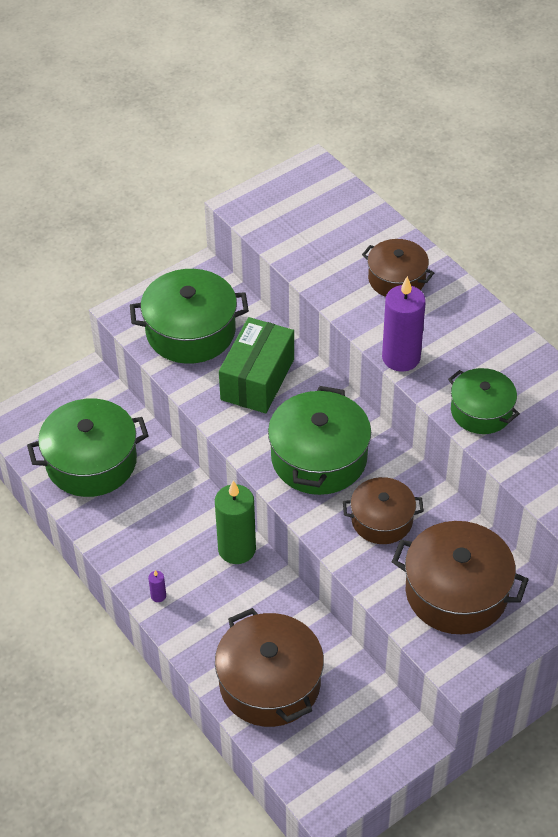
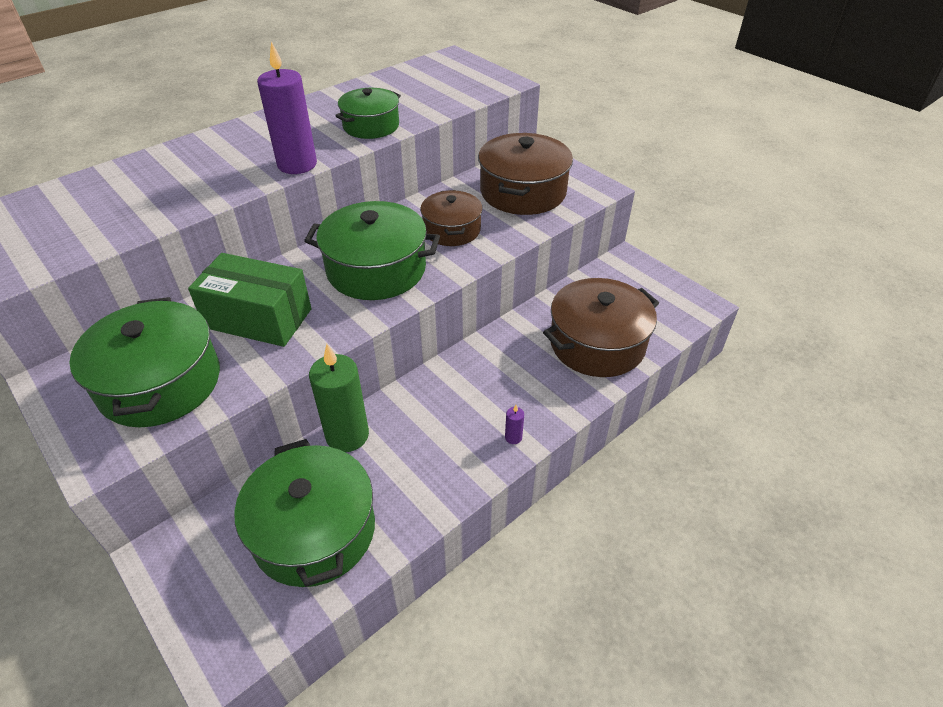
camera: 95 degrees left, 5 degrees down
green candle [215,481,256,564] -> green candle moved to [309,344,369,452]
brown pot [362,239,434,297] -> none

